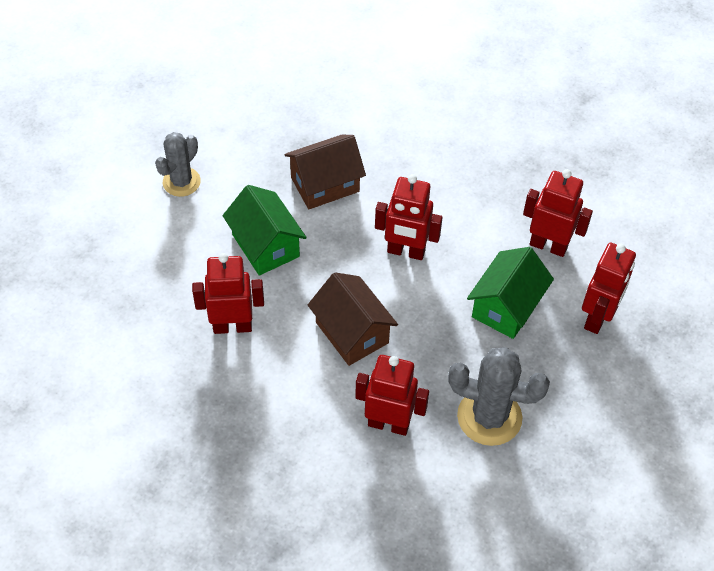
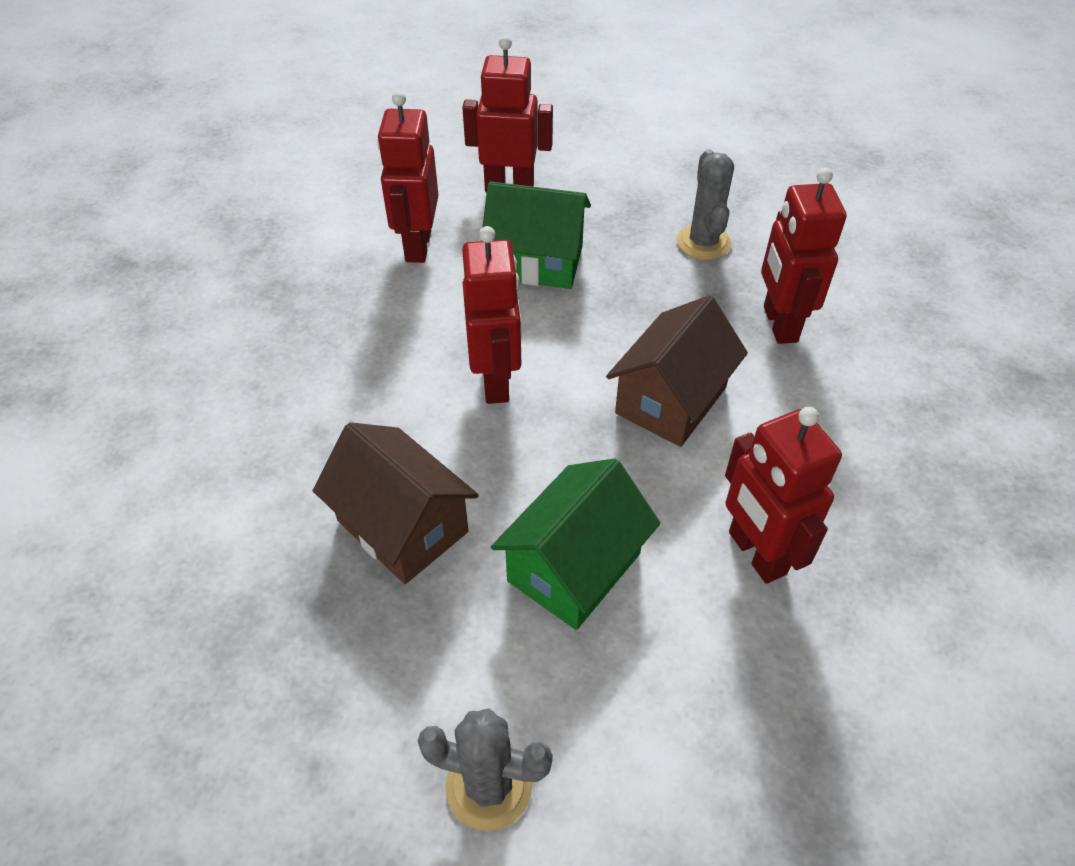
camera: 110 degrees left, 5 degrees down
grey cactus [448,347,550,446] -> grey cactus [676,149,734,260], size x0.66

